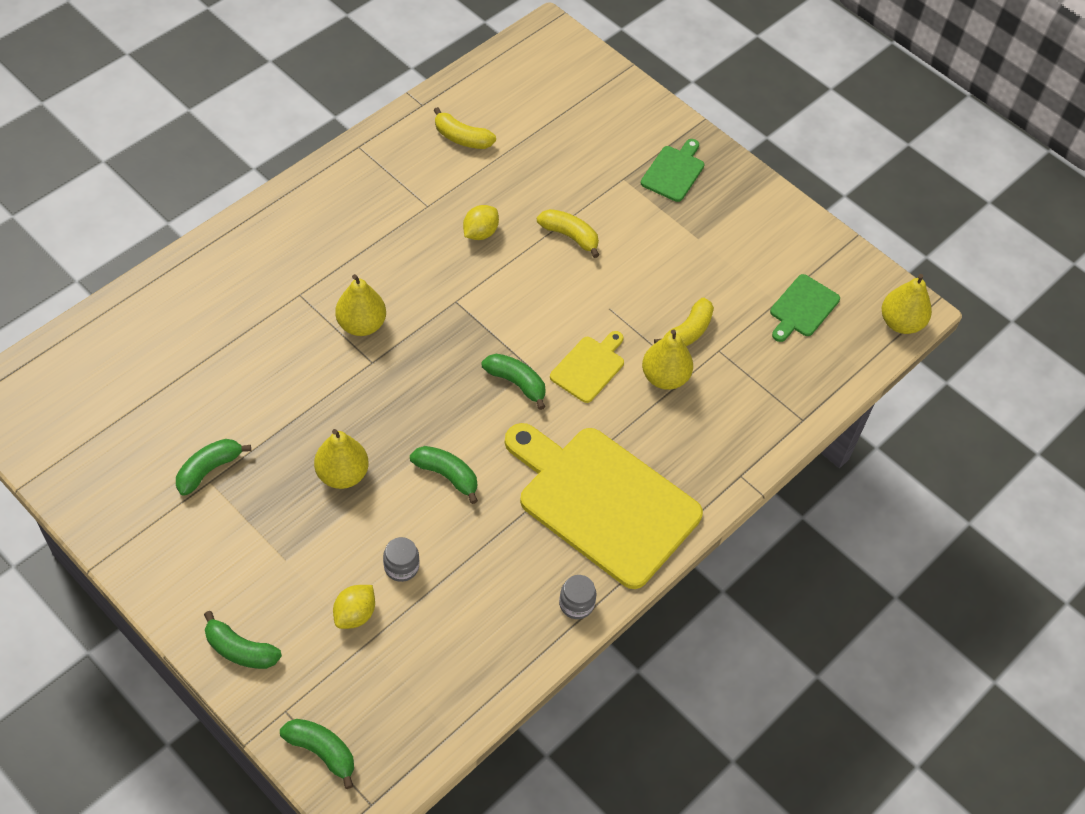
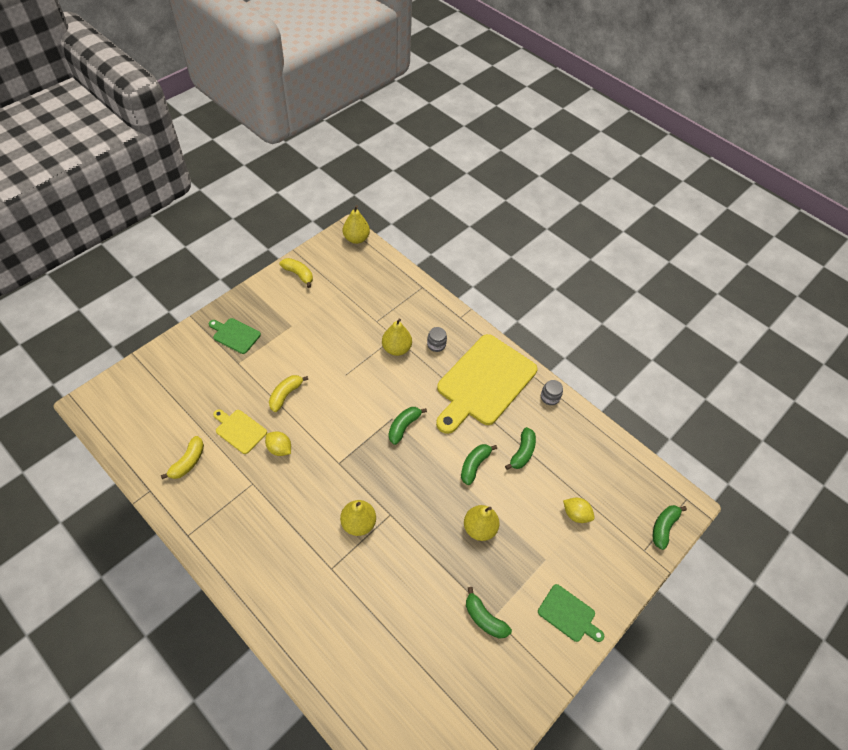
camera: 90 degrees left, 0 degrees up
green banana [204,611,282,669] -> green banana moved to [505,427,536,470]
grey jar [383,537,419,582] -> grey jar moved to [427,327,447,352]
yellow cutting board [550,331,624,403] -> yellow cutting board moved to [213,409,267,454]
yellow banana [654,298,714,346] -> yellow banana moved to [279,258,313,288]
green cutting board [770,274,840,342] -> green cutting board moved to [538,584,604,642]

